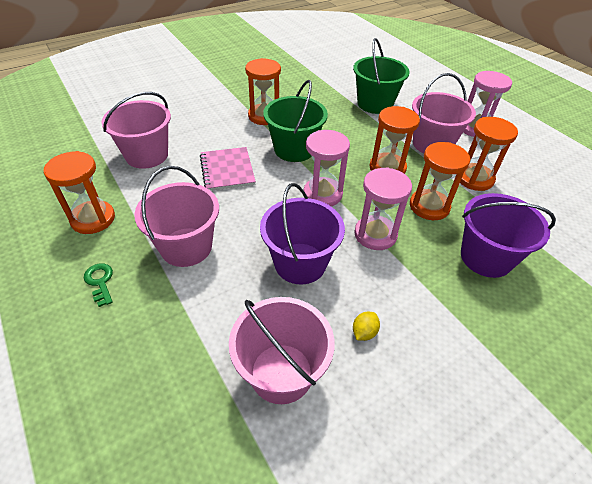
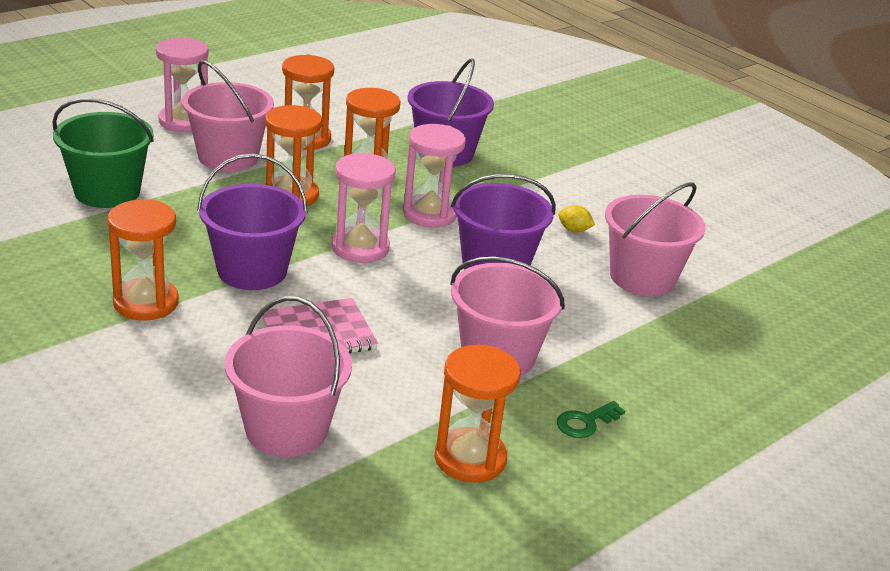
camera: 100 degrees left, 15 degrees down
green bucket [263,80,328,162] -> purple bucket [197,154,308,290]

